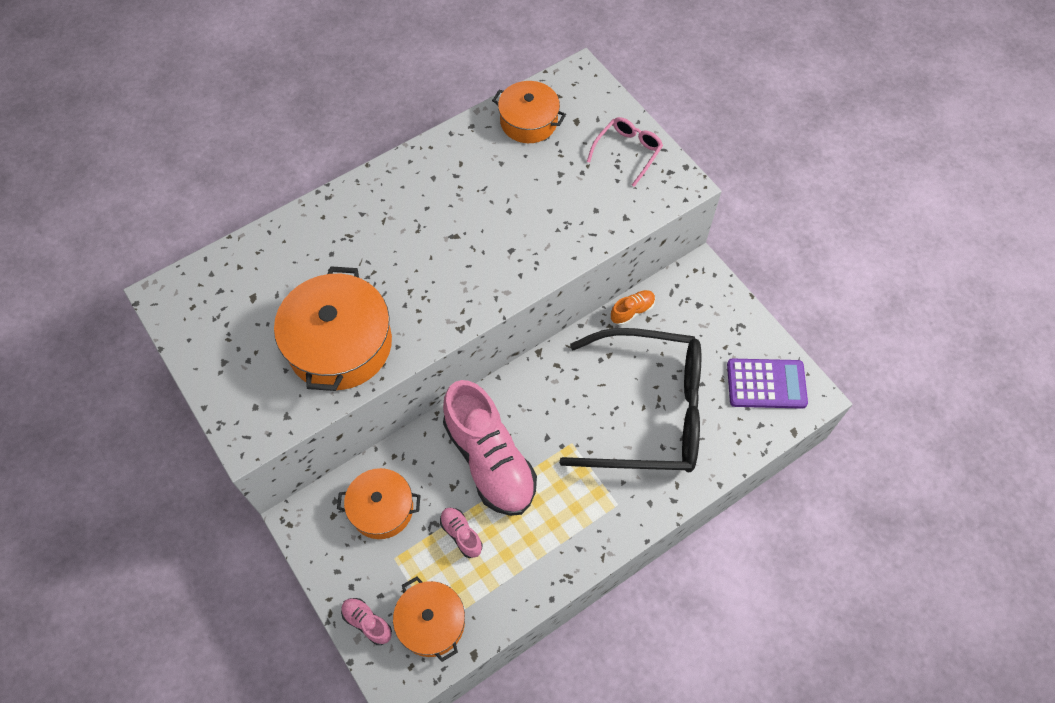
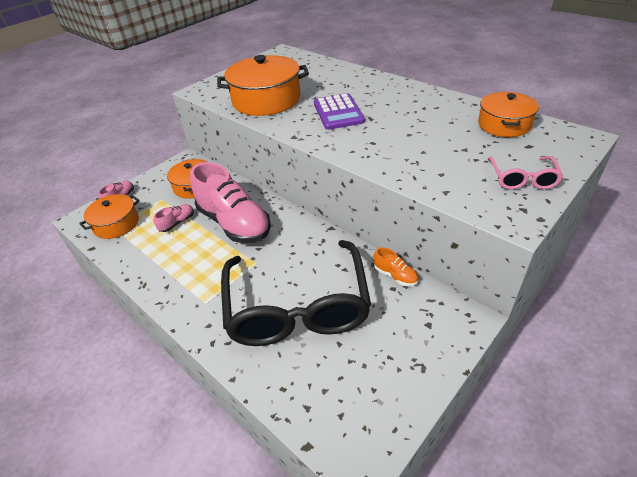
camera: 80 degrees right, 20 degrees down
pink shoe [443,380,537,516] -> pink shoe turned 90 degrees counterclockwise [190,162,271,243]
pink glasses [587,117,663,187] -> pink glasses turned 75 degrees clockwise [488,156,564,190]
purple calculator [727,359,808,409] -> purple calculator moved to [314,93,365,130]

